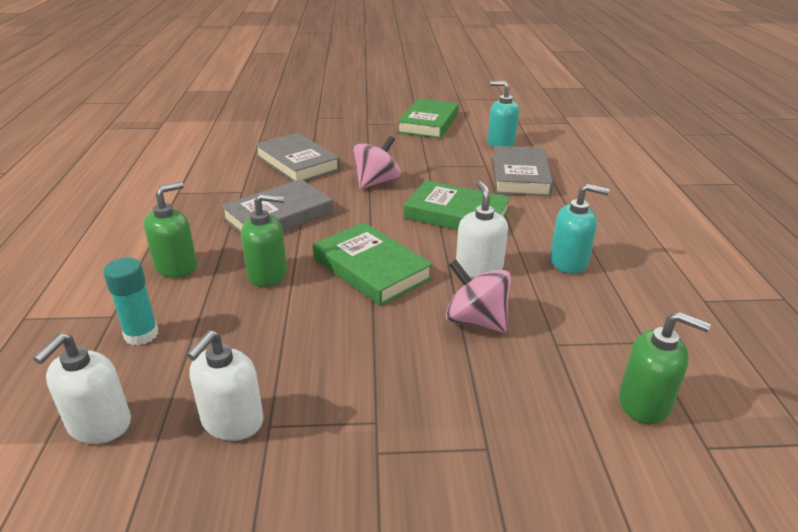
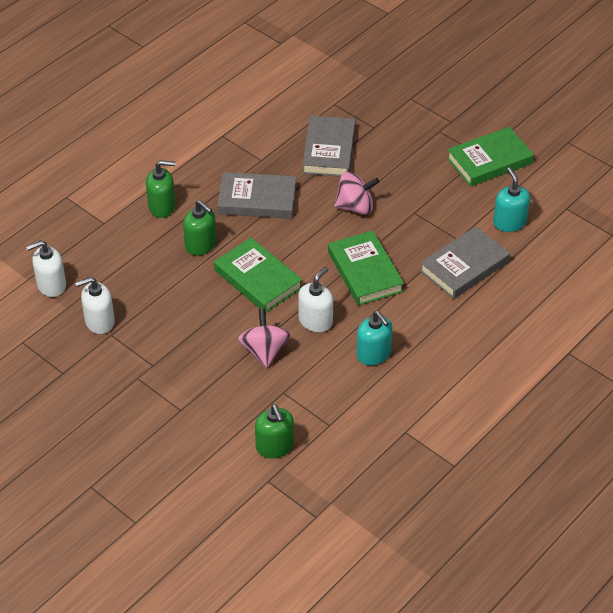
camera: 45 degrees right, 15 degrees up
turquoise glue stick [103,258,159,346] -> none
green book [313,222,433,306] -> green book turned 45 degrees counterclockwise [214,238,302,313]

